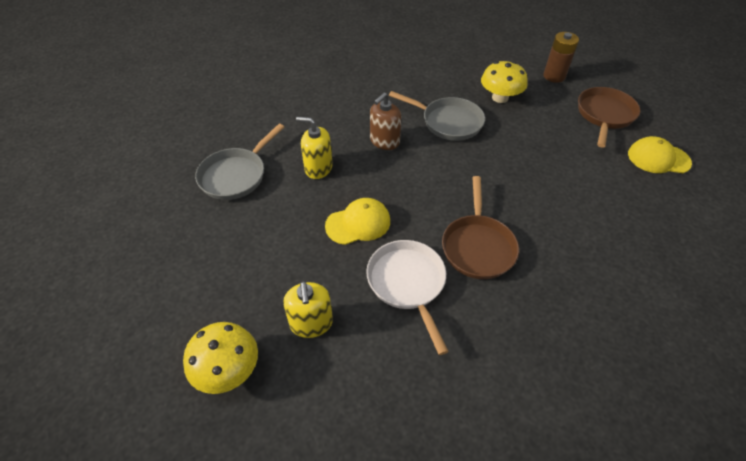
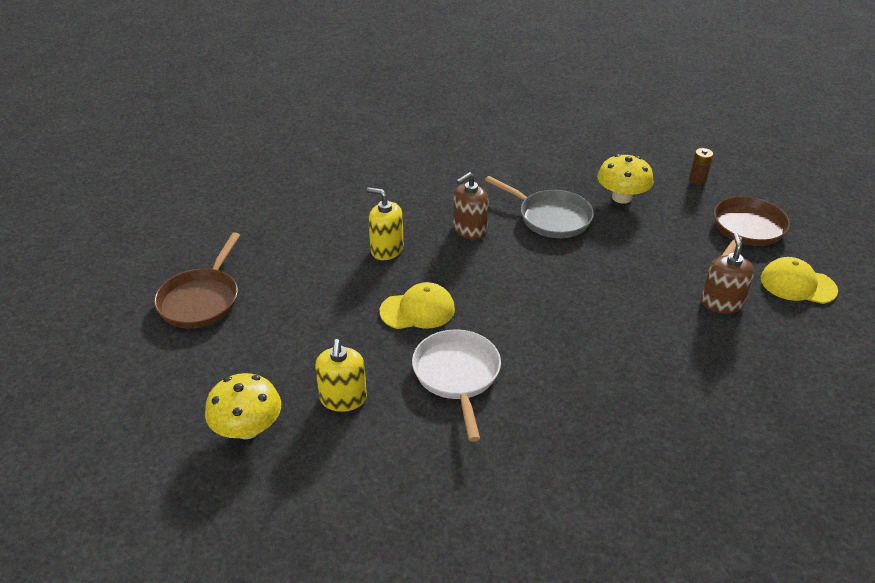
camera: 10 degrees right, 10 degrees down
grey pan [195,124,284,200] -> none
brown pan [442,176,519,279] -> brown pan moved to [154,232,240,328]
brown battery [543,32,579,83] -> brown battery [689,148,713,185], size x0.63
none -> brown soap dispenser [701,233,754,314]

